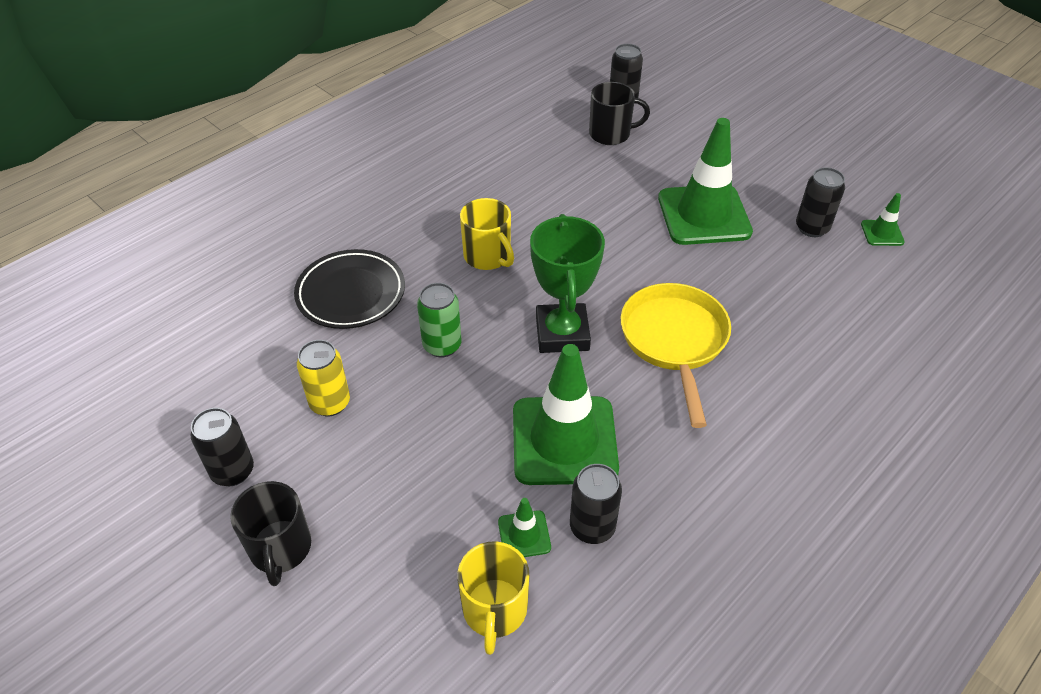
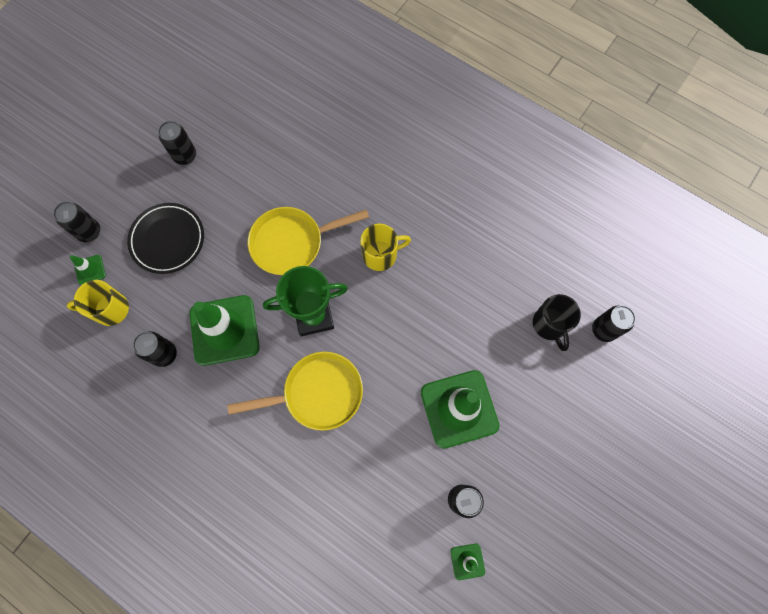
camera: 80 degrees right, 25 degrees up
black mug [230,481,311,586] -> none
black plate [294,249,405,329] -> black plate moved to [127,203,204,274]
yellow can [297,340,350,416] -> none
green can [417,283,461,358] -> yellow pan [248,207,369,275]
yellow mug [460,198,514,270] -> yellow mug turned 150 degrees counterclockwise [360,224,411,271]
green traffic cone [498,498,551,557] -> green traffic cone moved to [70,255,106,285]
none -> black can [53,201,100,242]

